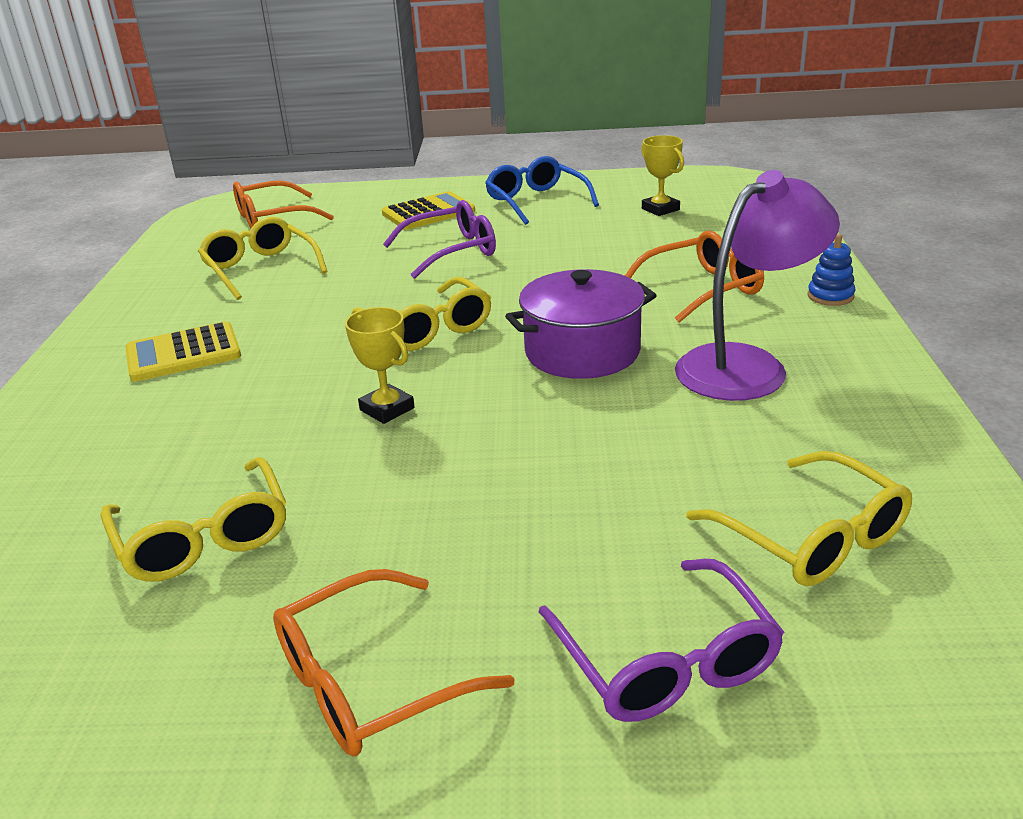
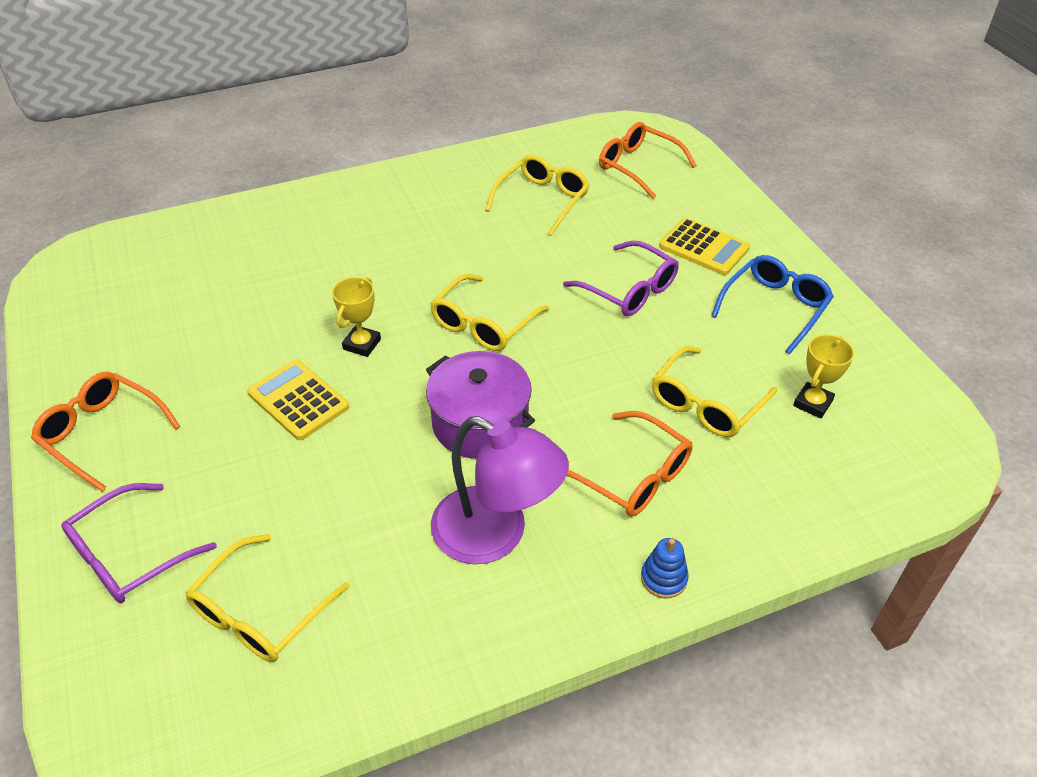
camera: 65 degrees right, 15 degrees up
yellow glasses [101,457,286,582] -> yellow glasses moved to [652,346,777,437]
yellow calculator [125,321,241,382] -> yellow calculator moved to [247,360,349,440]

